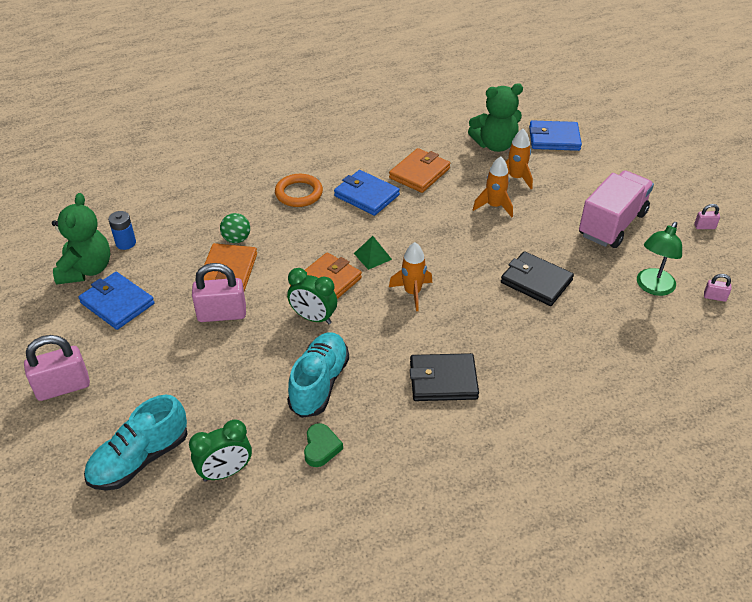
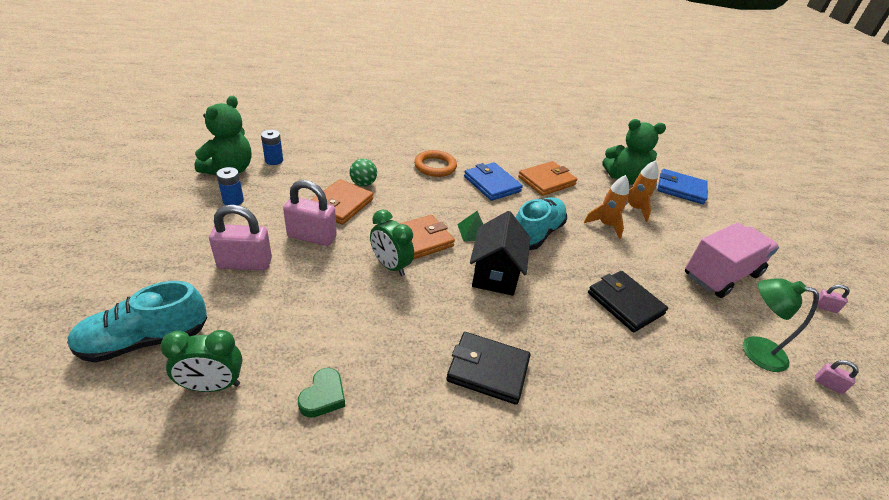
camera: 15 degrees right, 5 degrees down
pink padlock [24,335,90,401] -> pink padlock moved to [209,205,272,270]
blue wallet [78,272,154,330] -> blue battery [216,167,244,205]
turquoise shoe [287,332,349,418] -> turquoise shoe moved to [516,197,567,250]
orange rocket [389,242,432,311] -> black house [470,211,531,296]
green lamp [637,222,682,296] -> green lamp turned 60 degrees clockwise [743,278,819,372]

